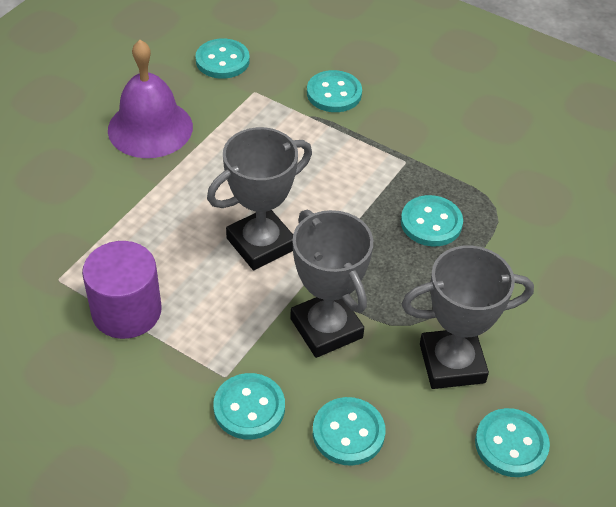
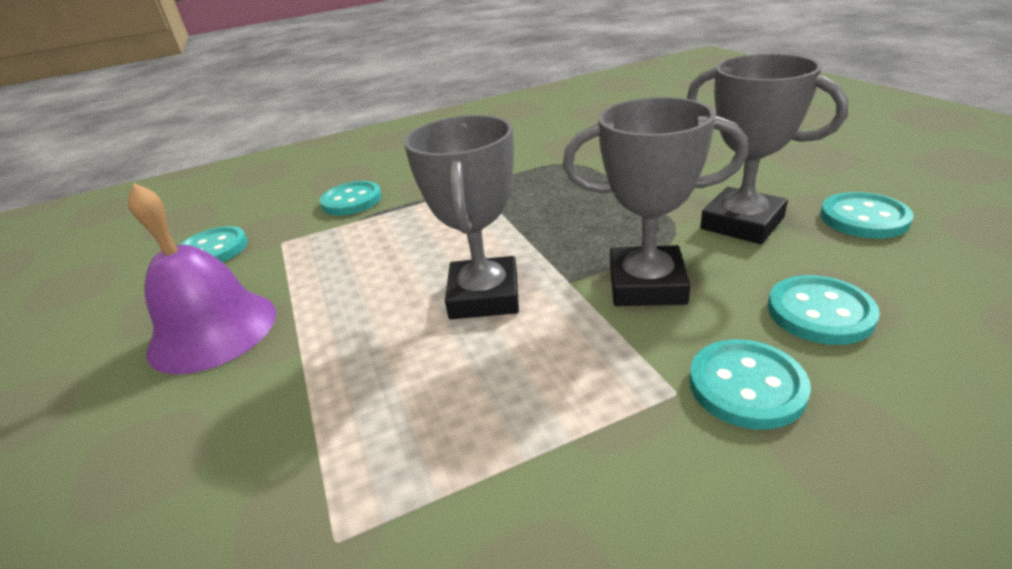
camera: 50 degrees left, 15 degrees down
purple cylinder [82,241,162,339] -> none
turquoise button [401,195,463,246] -> none
grey trophy [402,245,534,389] -> grey trophy turned 75 degrees counterclockwise [687,54,849,244]

